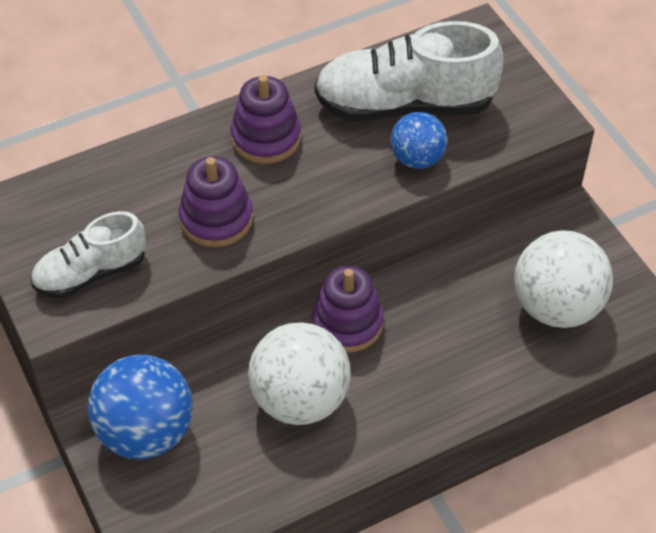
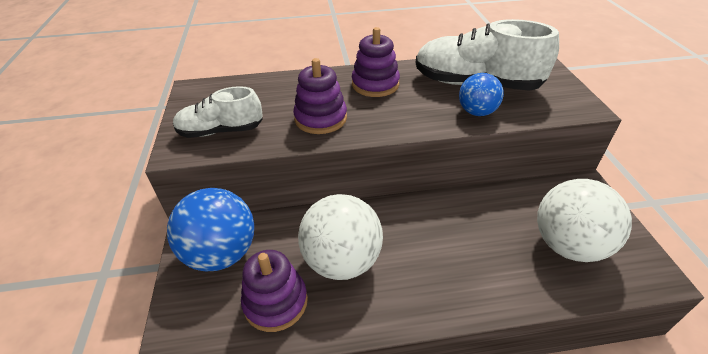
camera: 20 degrees right, 10 degrees down
purple stacking toy [312,266,384,353] -> purple stacking toy moved to [241,250,308,332]

